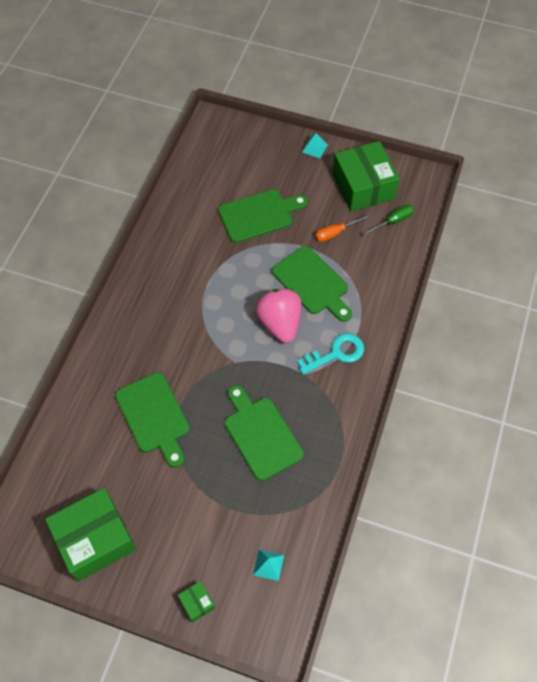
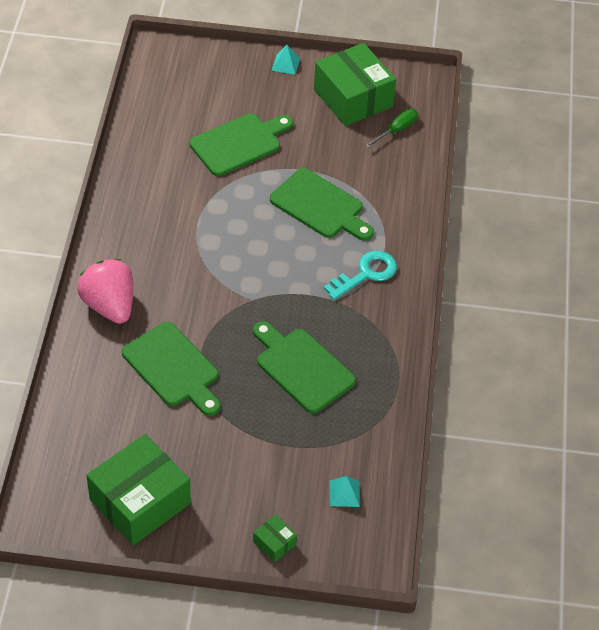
camera: 15 degrees left, 10 degrees down
pink strawberry [255,288,302,343] -> pink strawberry moved to [77,259,133,324]
orange screwdriver [315,214,370,242] -> none

